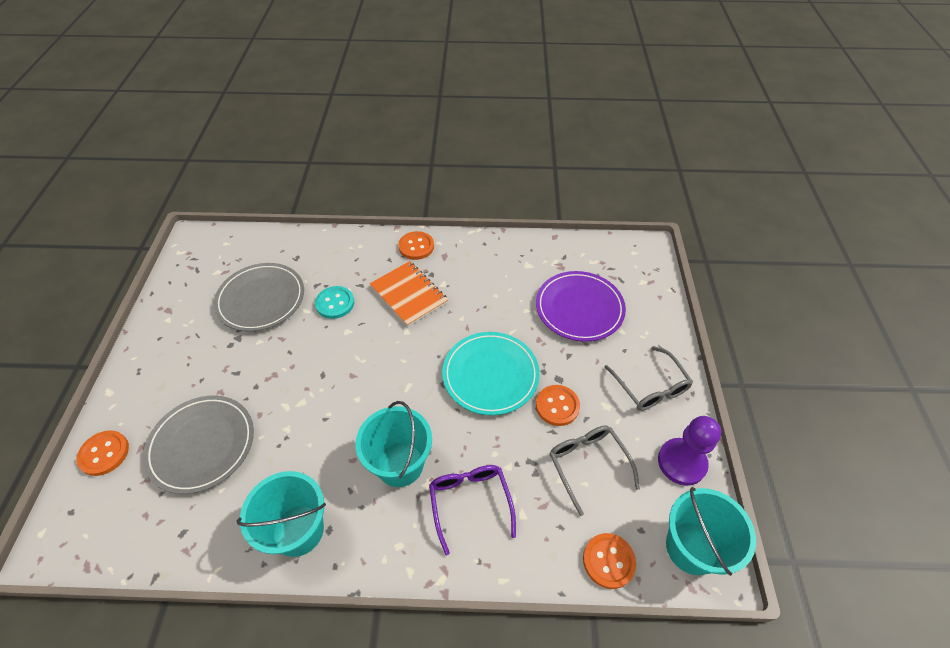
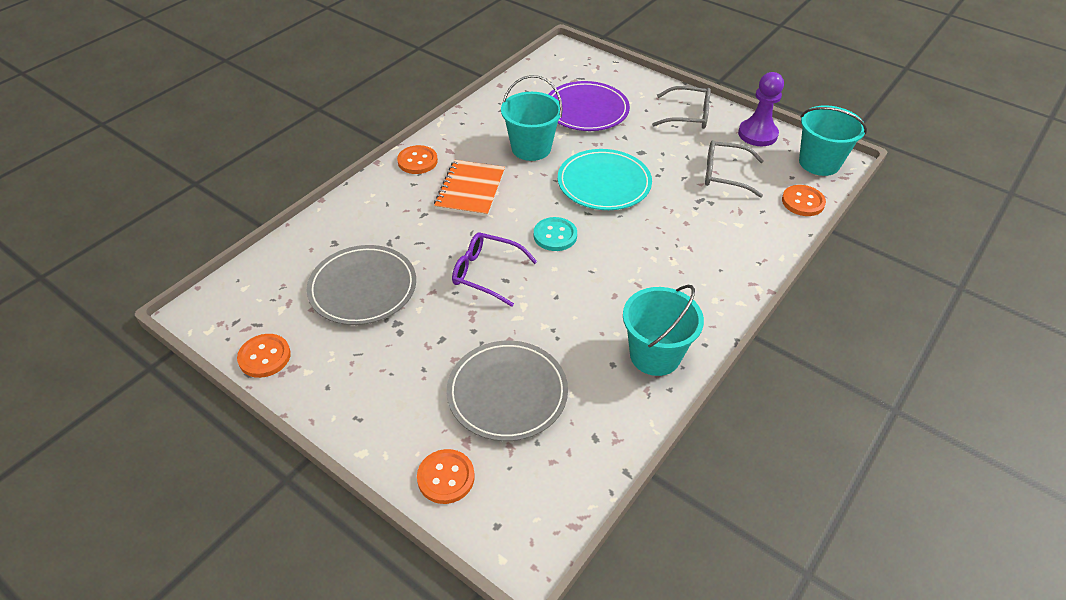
camera: 55 degrees left, 5 degrees down
turquoise button [315,286,354,319] -> turquoise button moved to [534,217,577,251]
turquoise bucket [356,401,432,487] -> turquoise bucket moved to [501,75,563,161]
orange notebook [370,261,448,327] -> orange notebook turned 75 degrees counterclockwise [434,160,505,217]
purple glasses [429,465,516,555] -> purple glasses moved to [452,233,537,307]
orange button [536,385,580,426] -> orange button moved to [237,334,291,378]

